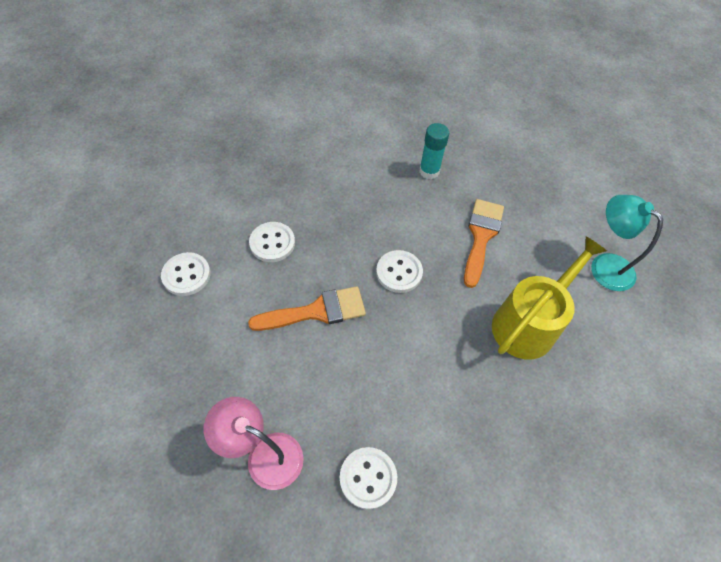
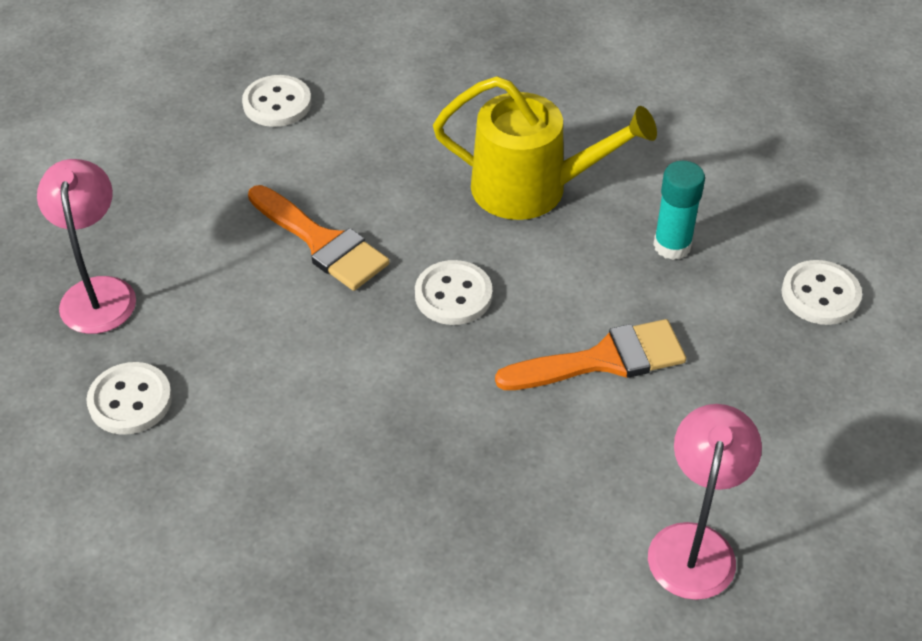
camera: 60 degrees right, 10 degrees down
white button [249,222,295,262] -> white button moved to [782,260,862,325]
yellow watering can [492,236,607,359] -> yellow watering can moved to [433,76,657,220]
turquoise lamp [591,195,663,291] -> pink lamp [648,404,762,600]

